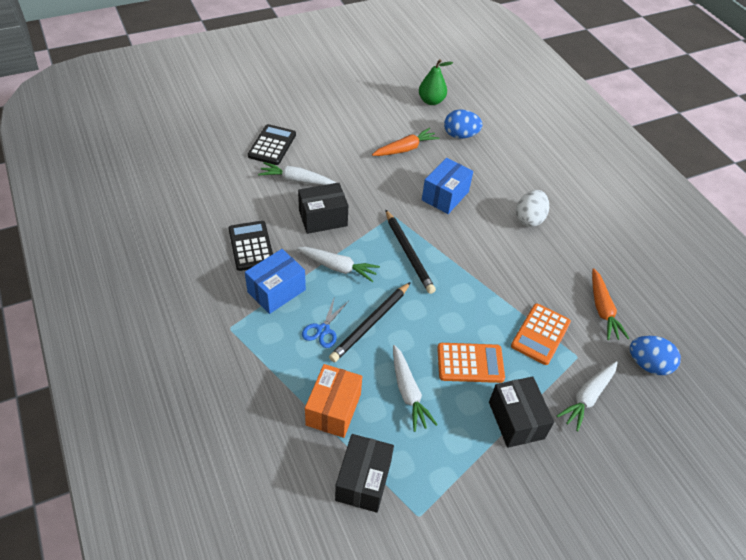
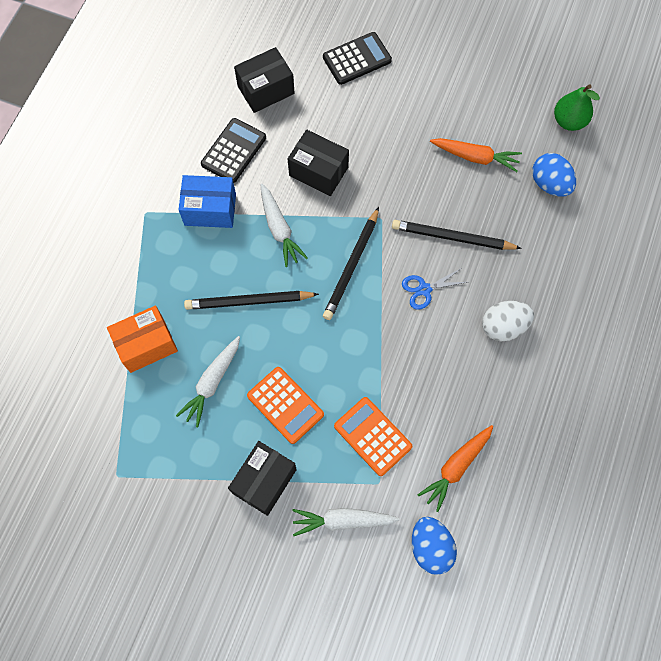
camera: 50 degrees right, 20 degrees up
white carrot [258,162,336,185] -> none
blue scissors [302,298,348,348] -> blue scissors moved to [402,267,467,310]
black box [335,434,394,513] -> black box moved to [234,47,295,113]
blue box [422,158,473,214] -> black pencil [392,220,522,250]
orange calculator [511,303,571,365] -> orange calculator turned 60 degrees clockwise [334,397,412,476]

